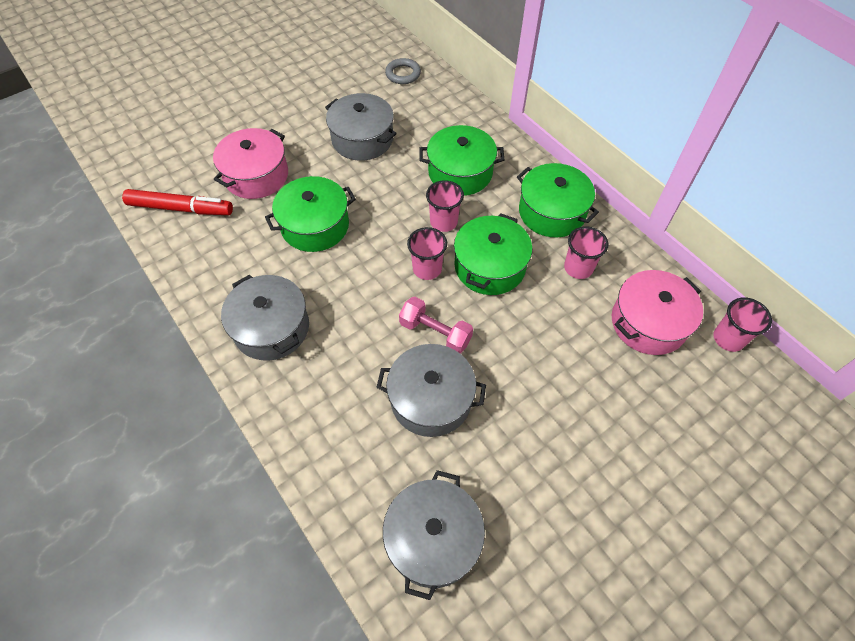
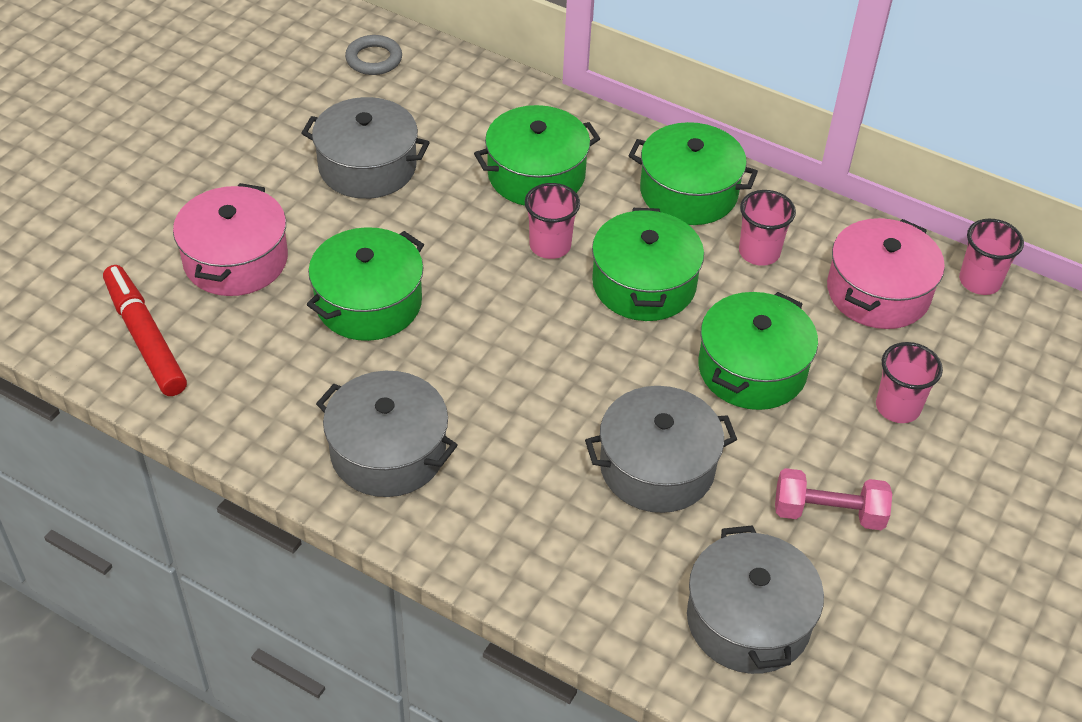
camera: 25 degrees left, 10 degrees down
red marker [122,189,233,215] -> red marker turned 105 degrees counterclockwise [103,265,187,396]
pink dumbbell [399,297,473,354] -> pink dumbbell moved to [775,468,892,530]
pink cup [407,227,447,280] -> pink cup moved to [876,342,943,423]
none -> green pot [698,292,818,410]

